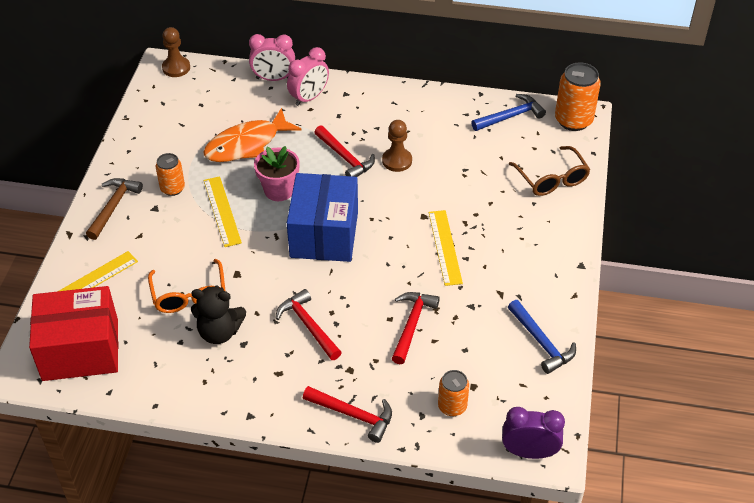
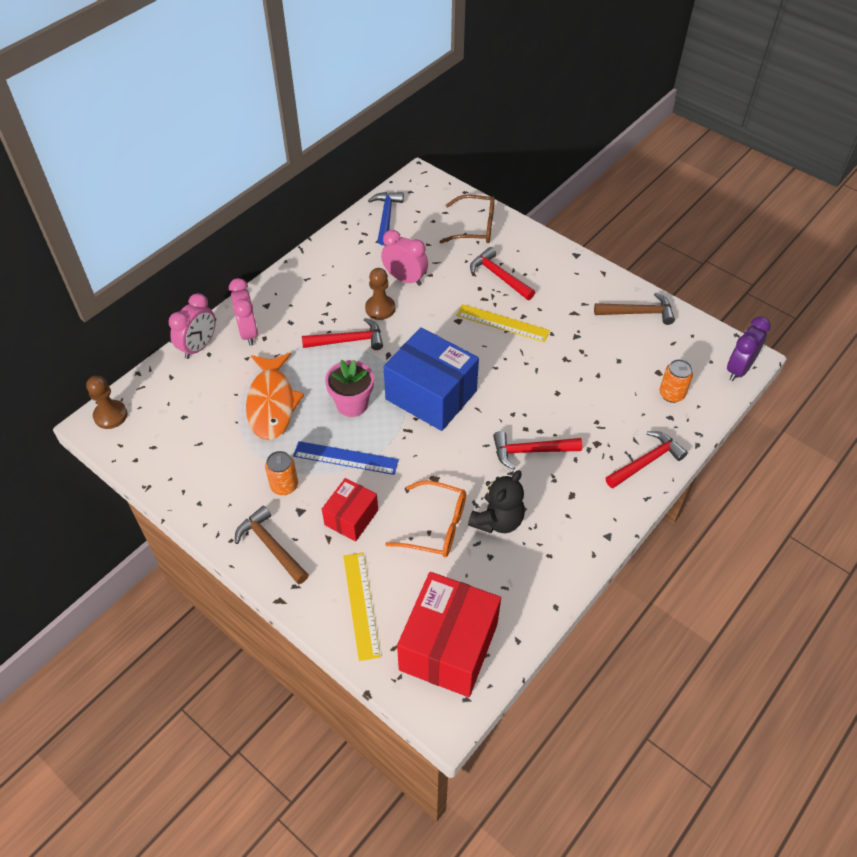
camera: 60 degrees left, 5 degrees up
yellow ruler [203,176,242,247] -> blue ruler [293,441,399,475]
red hammer [392,292,440,364] -> red hammer moved to [470,247,535,300]
blue hammer [508,300,576,374] -> brown hammer [594,293,675,325]
orange can [555,62,601,131] -> none
none -> red box [322,478,378,541]
none -> pink clock [381,230,428,286]

